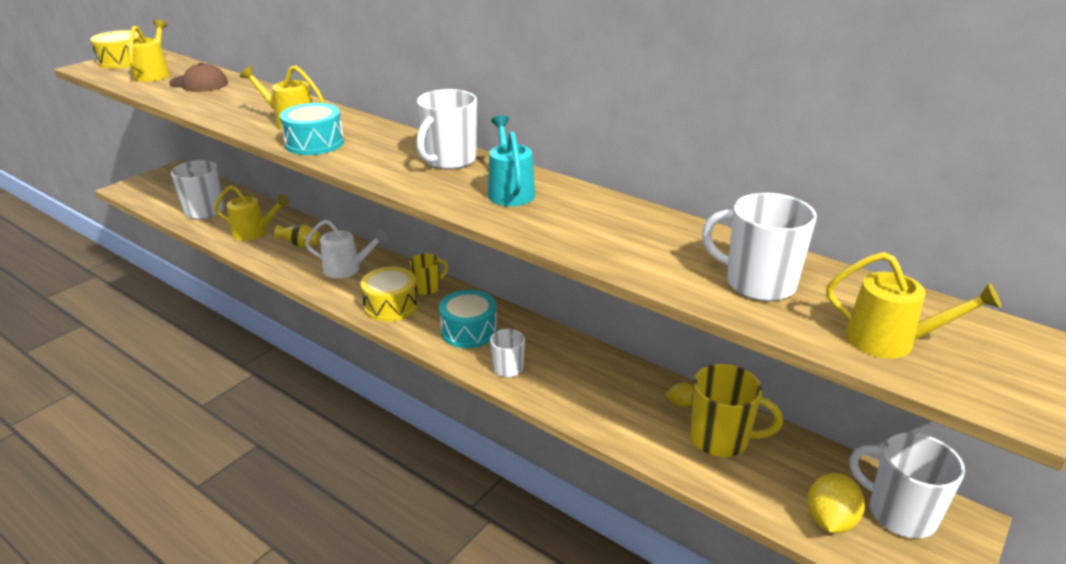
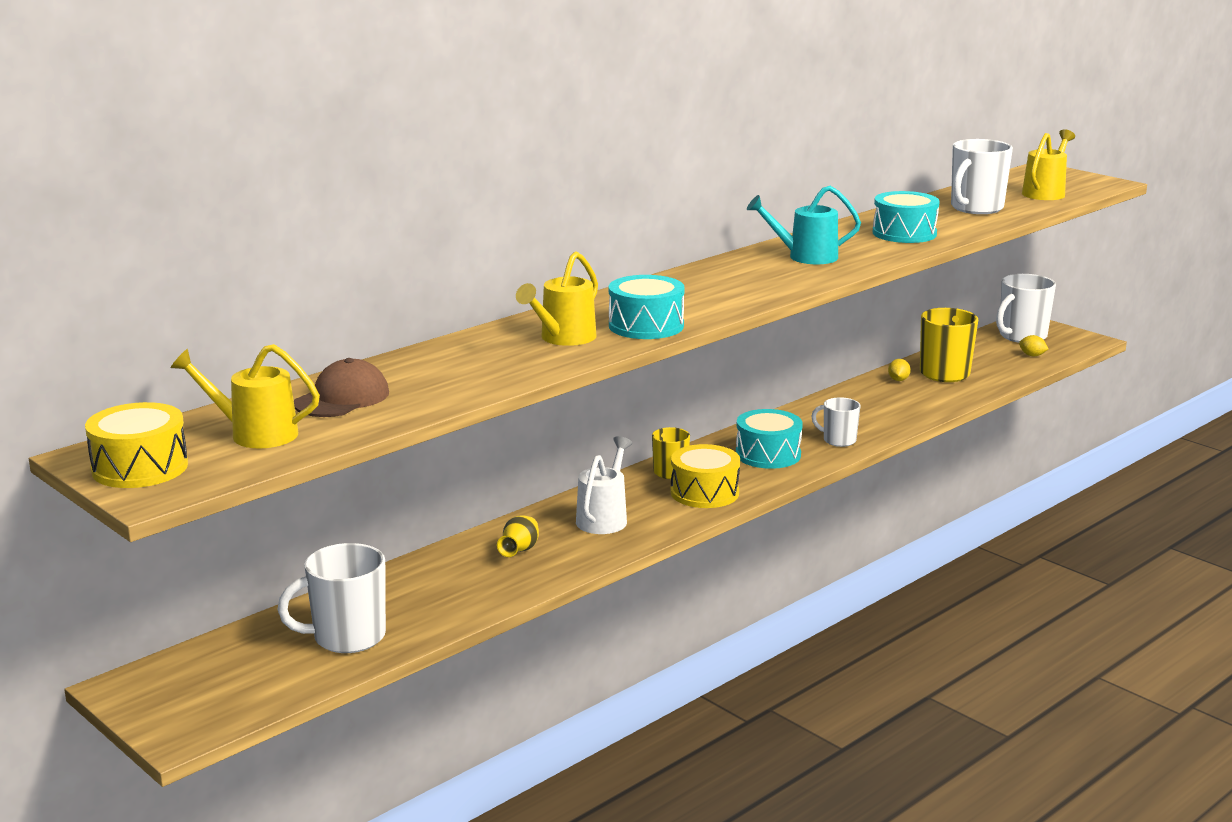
camera: 80 degrees left, 10 degrees down
yellow watering can [214,185,290,241] -> none
white mug [417,89,477,170] -> none
yellow lemon [807,473,865,534] -> yellow lemon [1019,335,1048,357], size x0.54
none -> turquoise drum [873,191,940,243]

